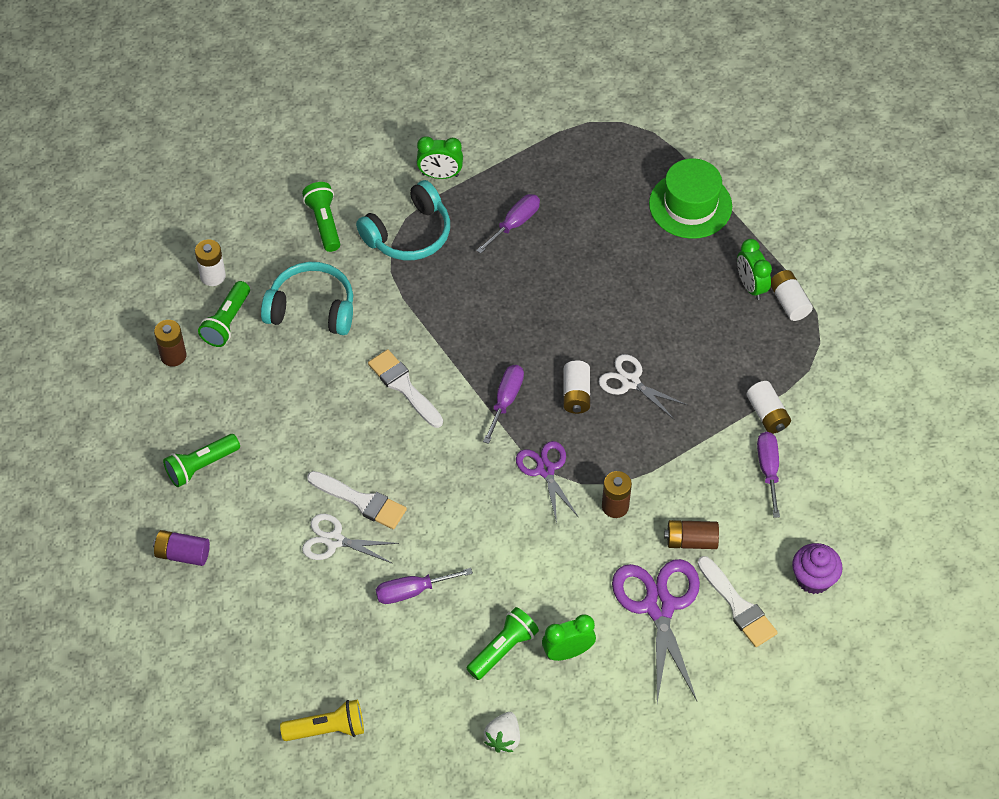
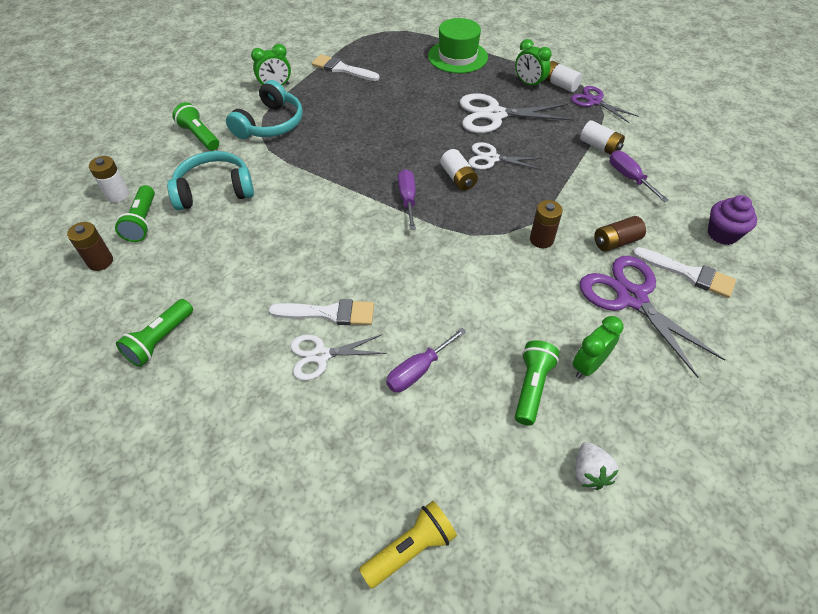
camera: 25 degrees left, 5 degrees down
purple battery [153,530,210,566] -> none
white brush [368,349,443,428] -> white brush moved to [312,54,380,81]
purple screwdriver [476,194,540,254] -> none
purple scissors [516,441,579,523] -> purple scissors moved to [571,86,639,123]
none -> white scissors [460,93,574,133]

